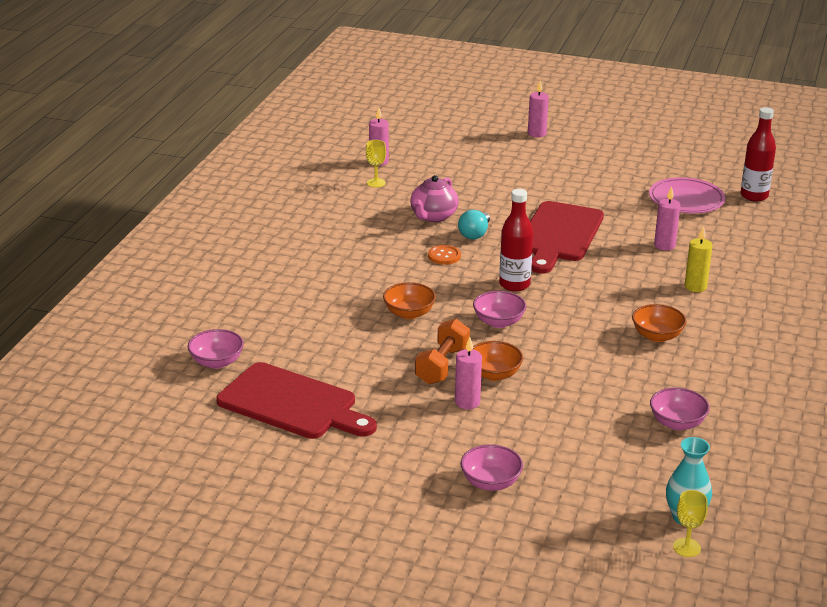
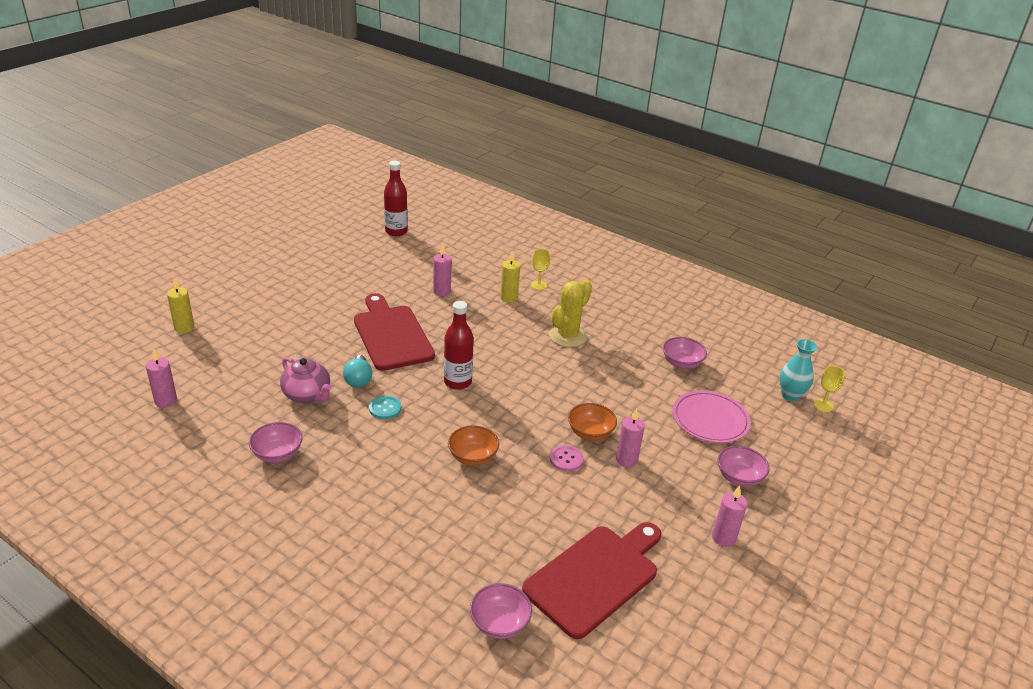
camera: 75 degrees left, 5 degrees up
yellow goblet [366,140,386,187] -> yellow goblet moved to [531,249,550,290]
orange dumbbell [415,319,470,384] -> pink button [550,445,584,472]
orange button [428,245,461,265] -> turquoise button [369,395,401,419]
turquoise light bulb [458,210,490,240] -> turquoise light bulb turned 45 degrees clockwise [343,355,372,388]
pink bowl [473,291,526,328] -> pink bowl moved to [249,422,303,463]
pink candle [528,81,549,137] -> pink candle moved to [712,485,747,547]
red cutting board [530,201,604,274] -> red cutting board turned 150 degrees counterclockwise [354,293,435,371]
orange bowl [632,304,687,342] -> yellow cactus [549,280,592,347]
pink plate [649,177,725,213] -> pink plate moved to [673,390,751,443]
none -> yellow candle [167,278,194,333]

